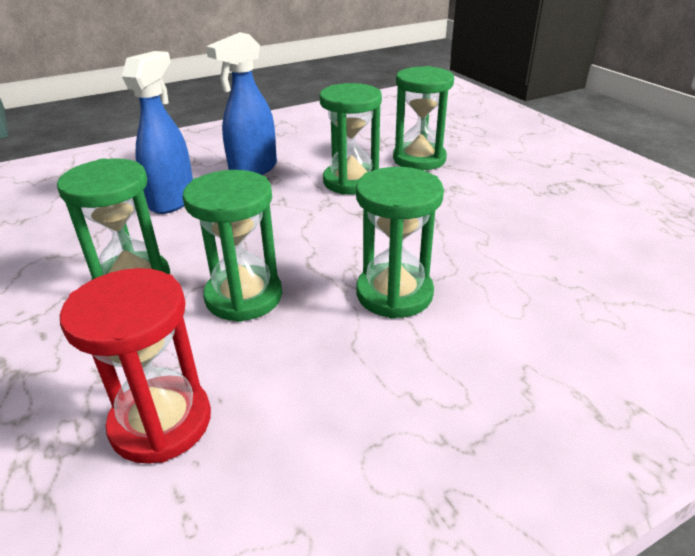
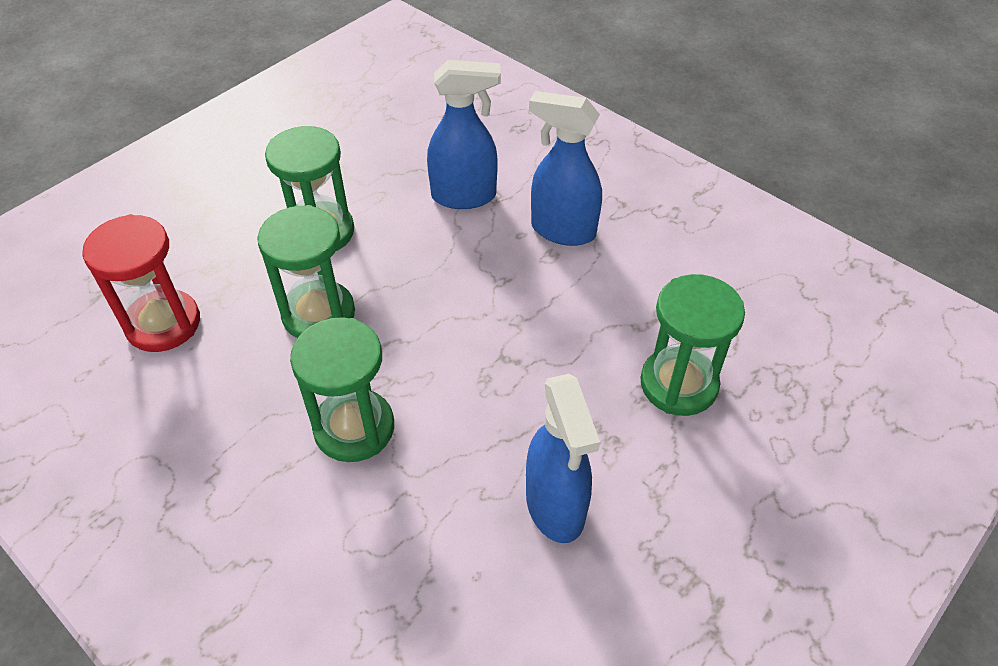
camera: 70 degrees right, 15 degrees up
green hourglass [320,83,382,195] -> none
none -> blue spray bottle [526,374,600,543]

